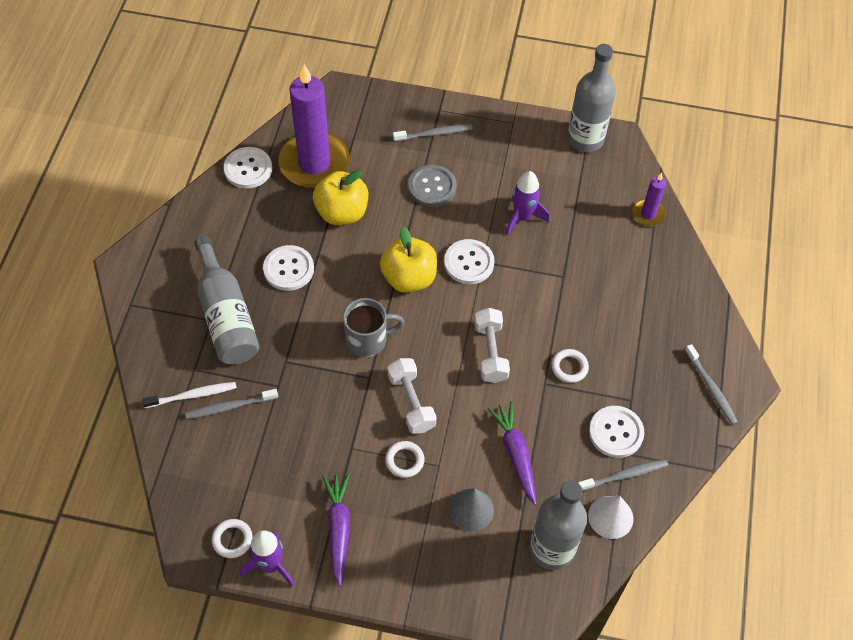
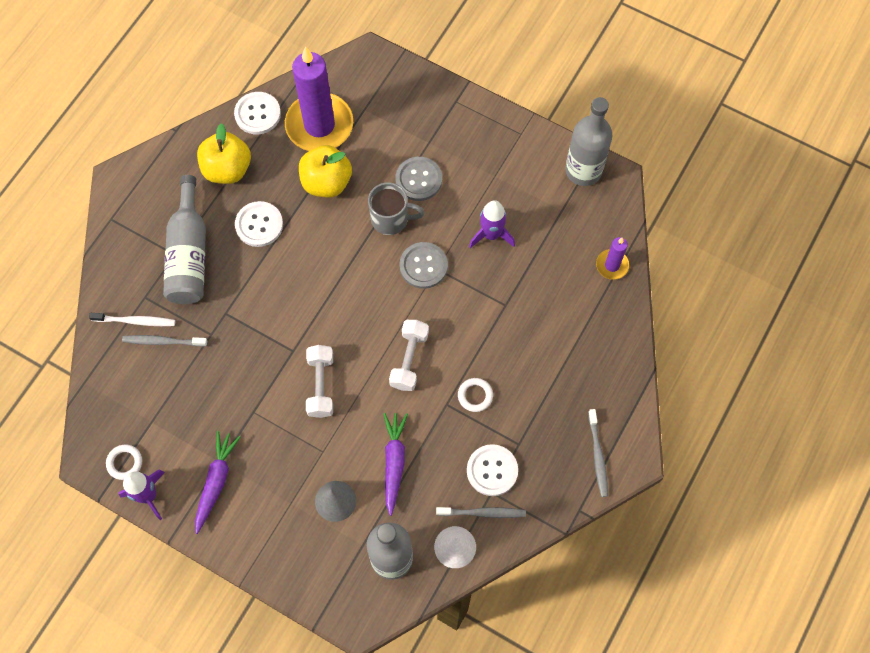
camera: 20 degrees right, 10 degrees up
grey mug [343,298,405,357] -> grey mug moved to [368,182,425,235]
yellow apple [380,227,437,293] -> yellow apple moved to [197,123,251,184]
white ring [385,441,424,478] -> none
grey toothbrush [393,124,473,142] -> none
white button [444,239,495,284] -> grey button [400,242,448,289]

